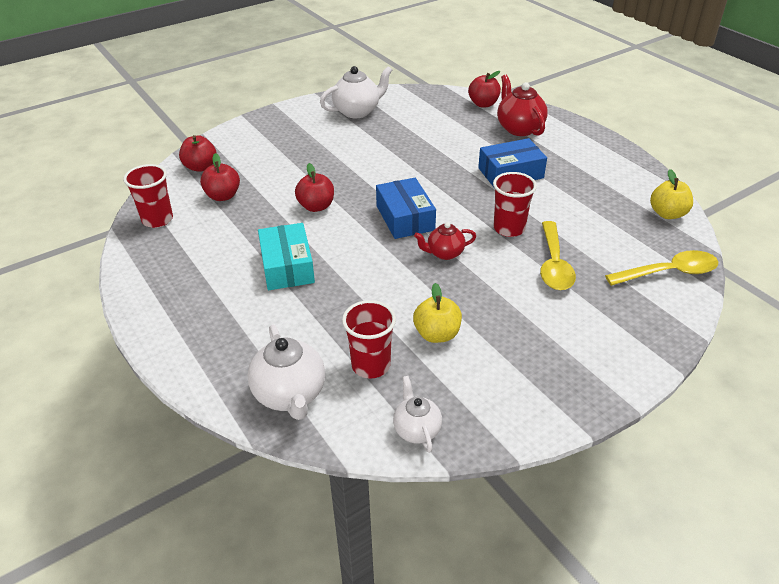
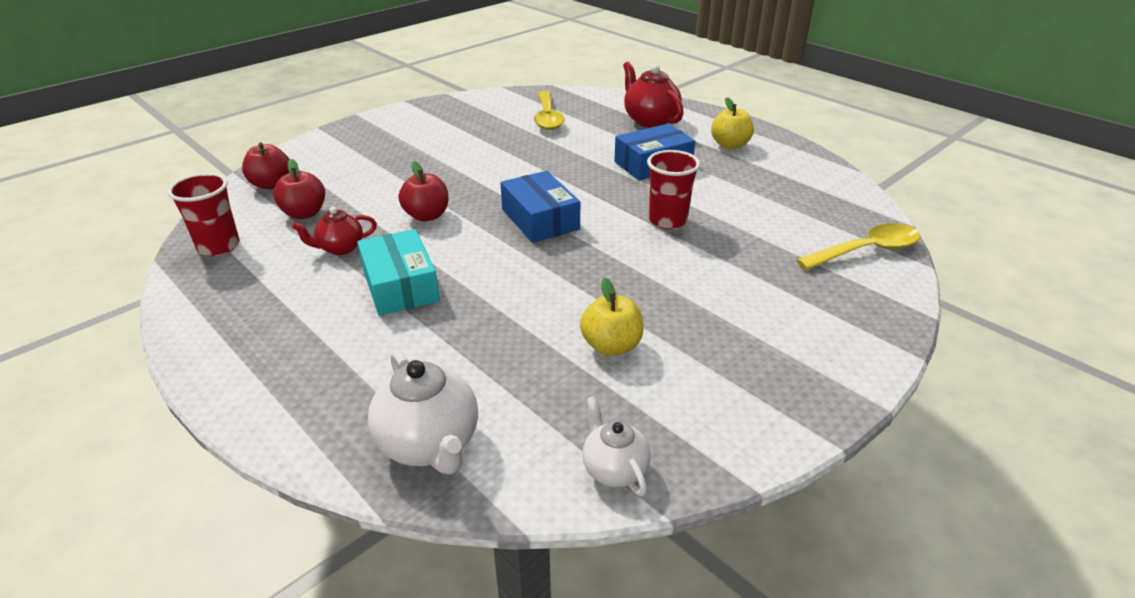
camera: 10 degrees left, 5 degrees down
white teapot [320,66,392,118] -> none
red cup [342,300,396,378] -> none
red teapot [414,222,476,260] -> red teapot moved to [292,207,377,255]
red apple [468,71,501,107] -> none
yellow spoon [540,221,576,290] -> yellow spoon moved to [534,91,564,130]
yellow apple [650,169,693,219] -> yellow apple moved to [711,97,754,149]

